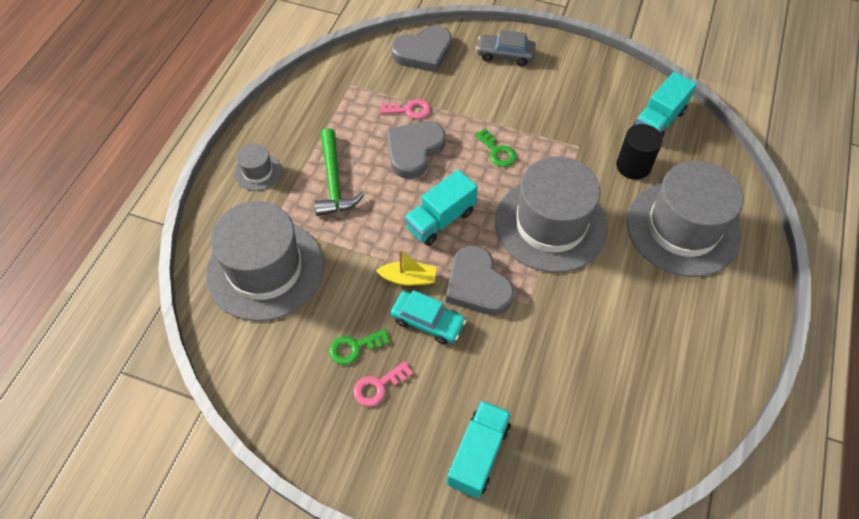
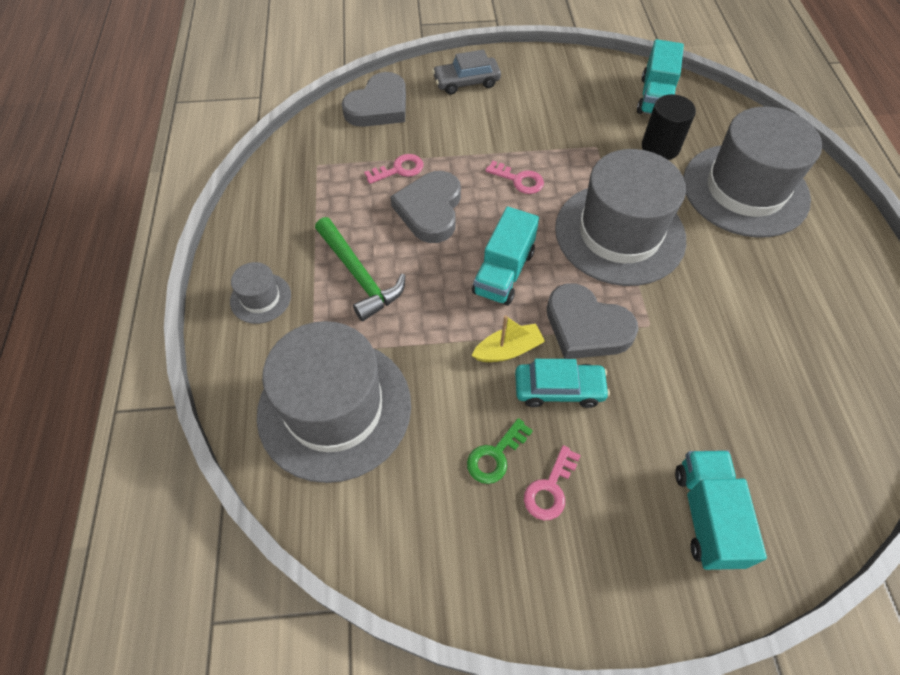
camera: 25 degrees left, 0 degrees up
green key [475,129,517,167] -> pink key [485,161,544,194]

